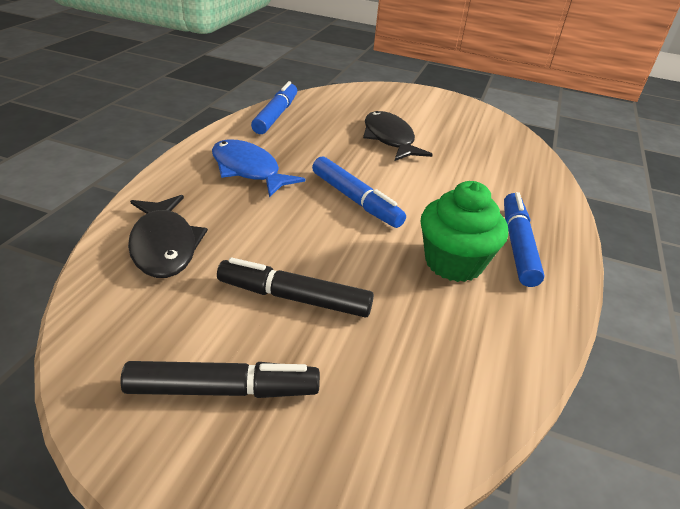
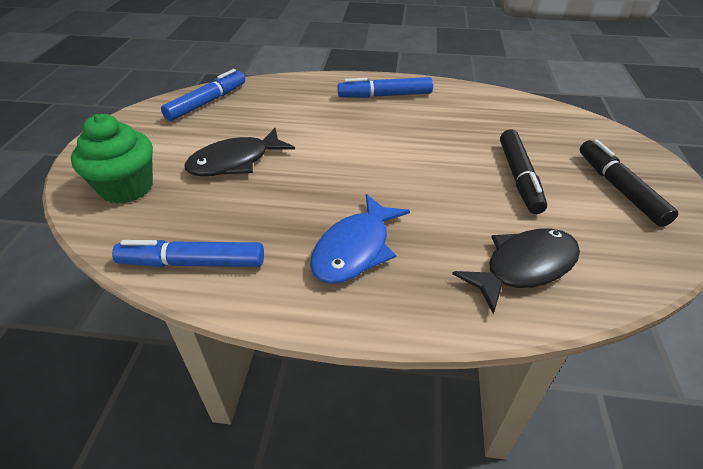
camera: 100 degrees left, 5 degrees up
blue marker [312,156,406,228] -> blue marker moved to [161,69,245,121]
green cupcake [421,181,508,282] -> green cupcake moved to [71,114,153,204]

